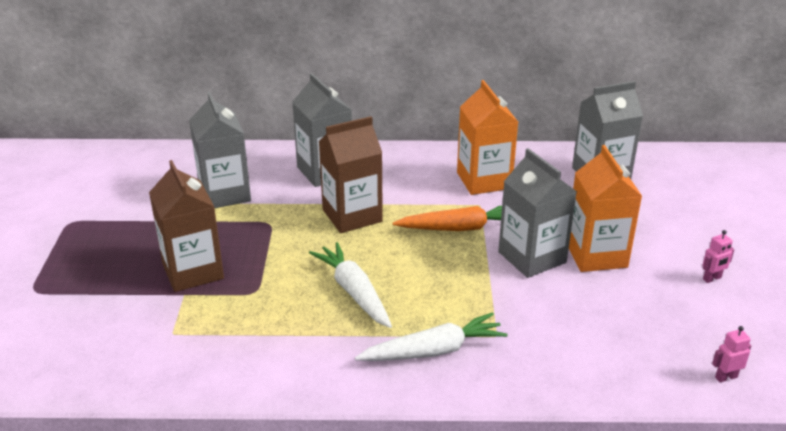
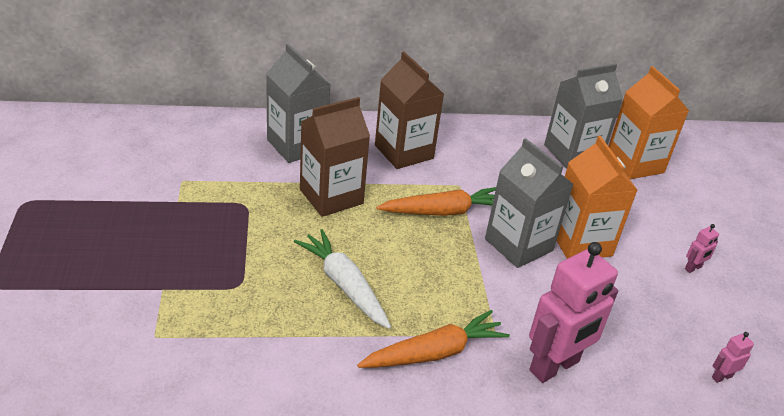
camera: 10 degrees left, 5 degrees up
brown carton [149,160,224,292] -> brown carton moved to [375,52,444,169]
grey carton [189,92,251,208] -> none
white carrot [355,312,508,361] -> orange carrot [357,310,510,368]
orange carton [457,80,518,195] -> orange carton moved to [609,66,689,179]
none -> pink robot [529,242,618,383]

